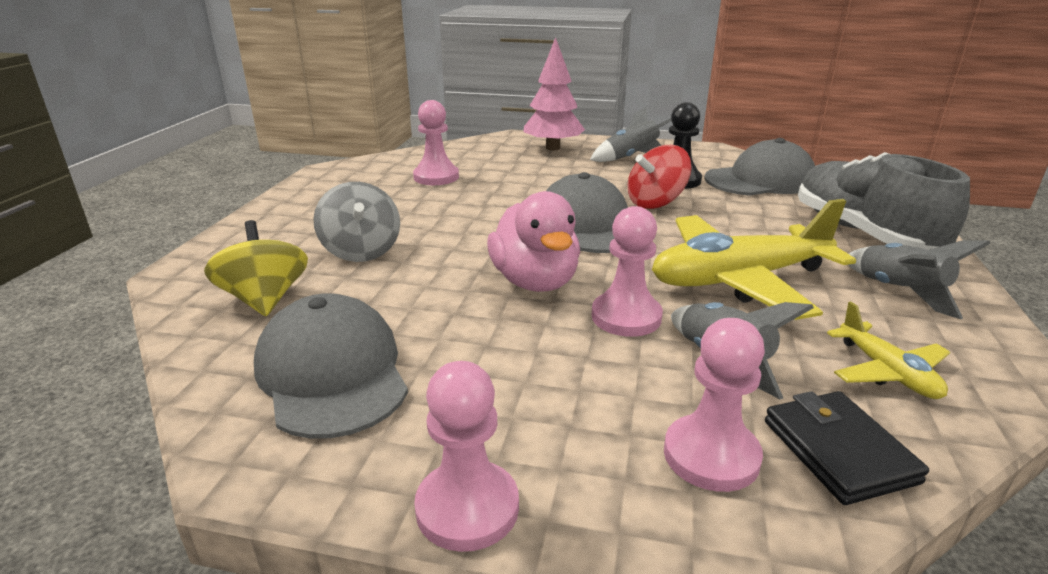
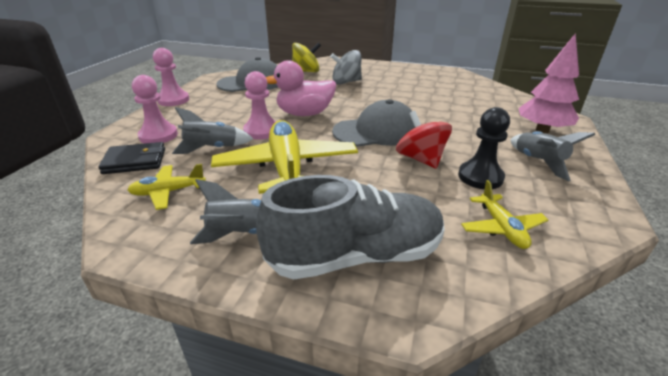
camera: 95 degrees right, 5 degrees up
pink pawn [413,100,459,185] -> none
grey cap [704,138,815,196] -> yellow plane [461,180,548,249]

